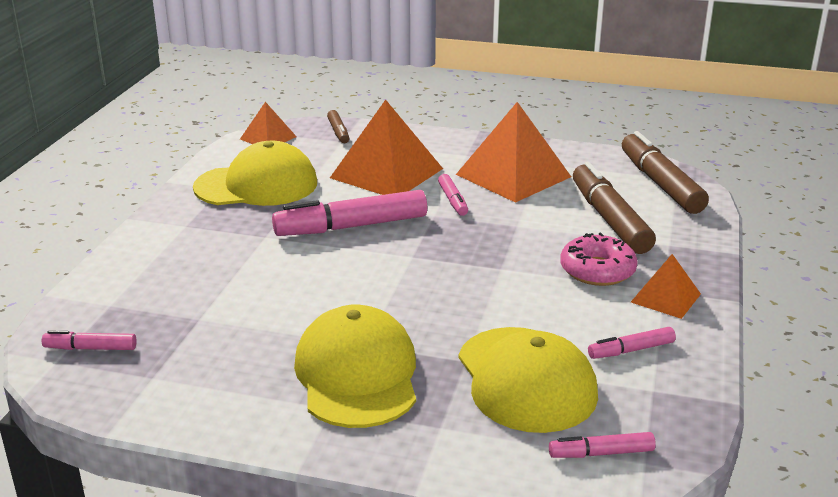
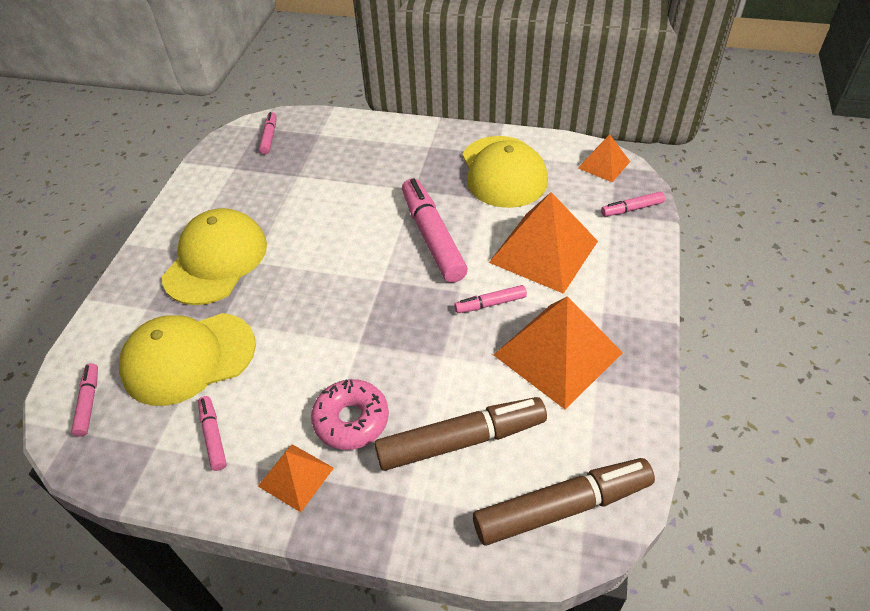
camera: 90 degrees right, 20 degrees up
yellow cap [294,305,416,428] -> yellow cap turned 60 degrees counterclockwise [162,208,267,305]
brown marker [327,110,349,143] -> pink marker [601,192,665,216]

